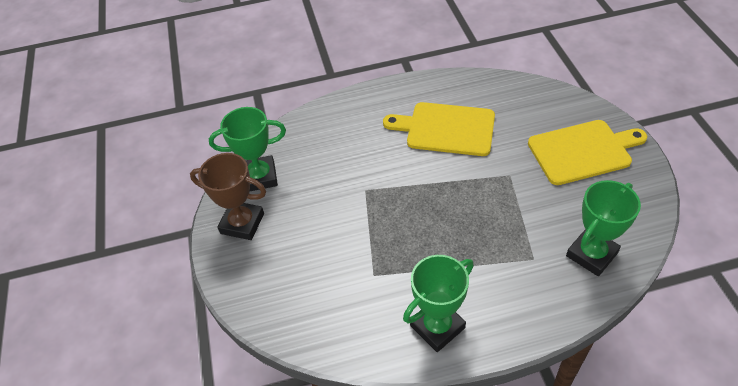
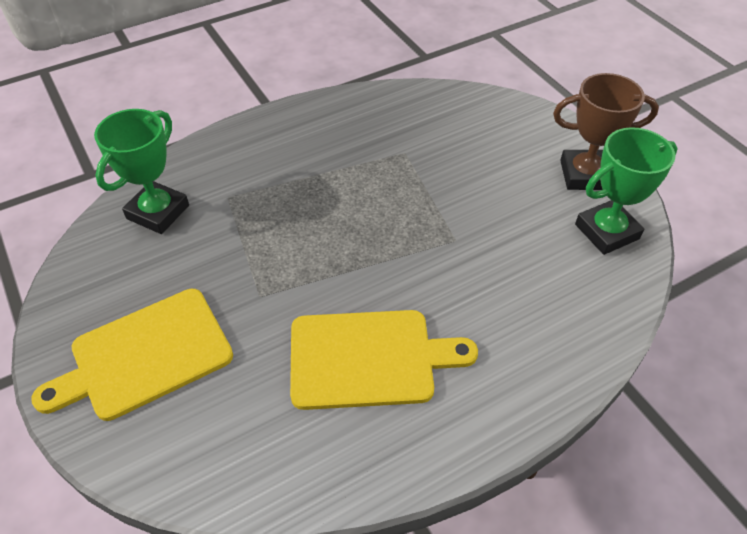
camera: 160 degrees right, 0 degrees up
green trophy [403,255,474,352] -> none

